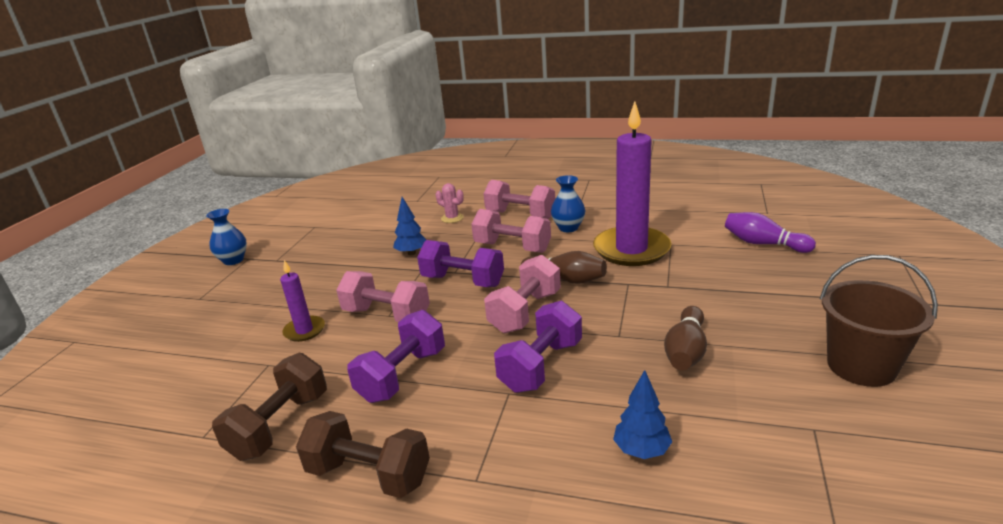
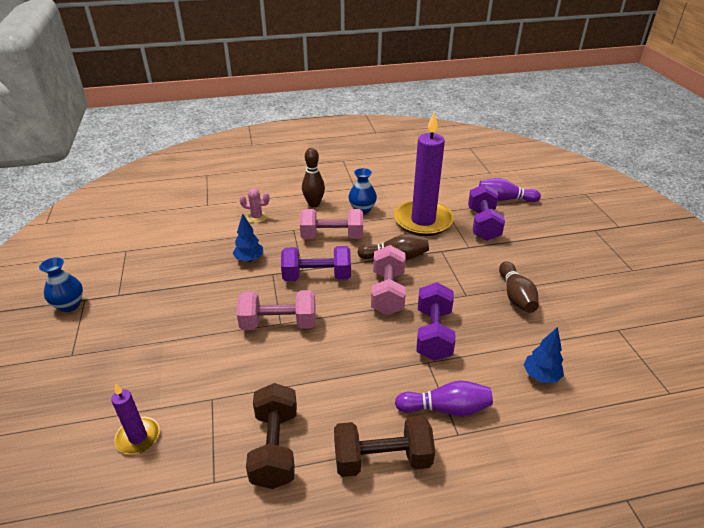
camera: 30 degrees left, 10 degrees up
purple candle [280,260,325,342] -> purple candle moved to [111,383,160,454]
purple dumbbell [347,310,445,403] -> purple dumbbell moved to [468,184,505,241]
pink dumbbell [483,180,555,219] -> brown bowling pin [302,148,325,207]
brown bucket [820,255,938,387] -> none
none -> purple bowling pin [395,380,493,416]

